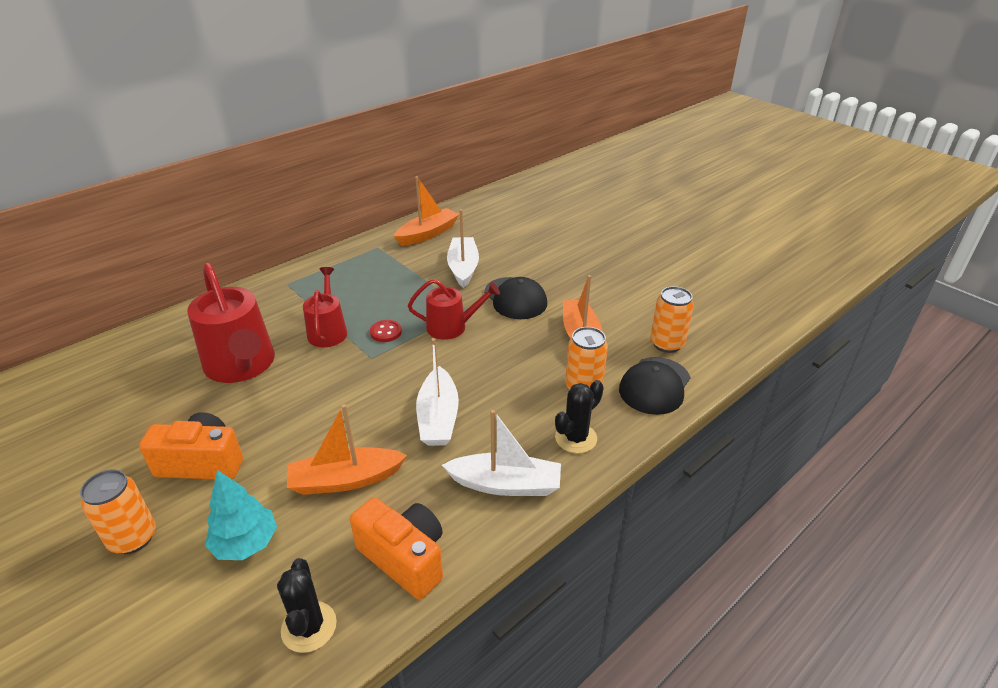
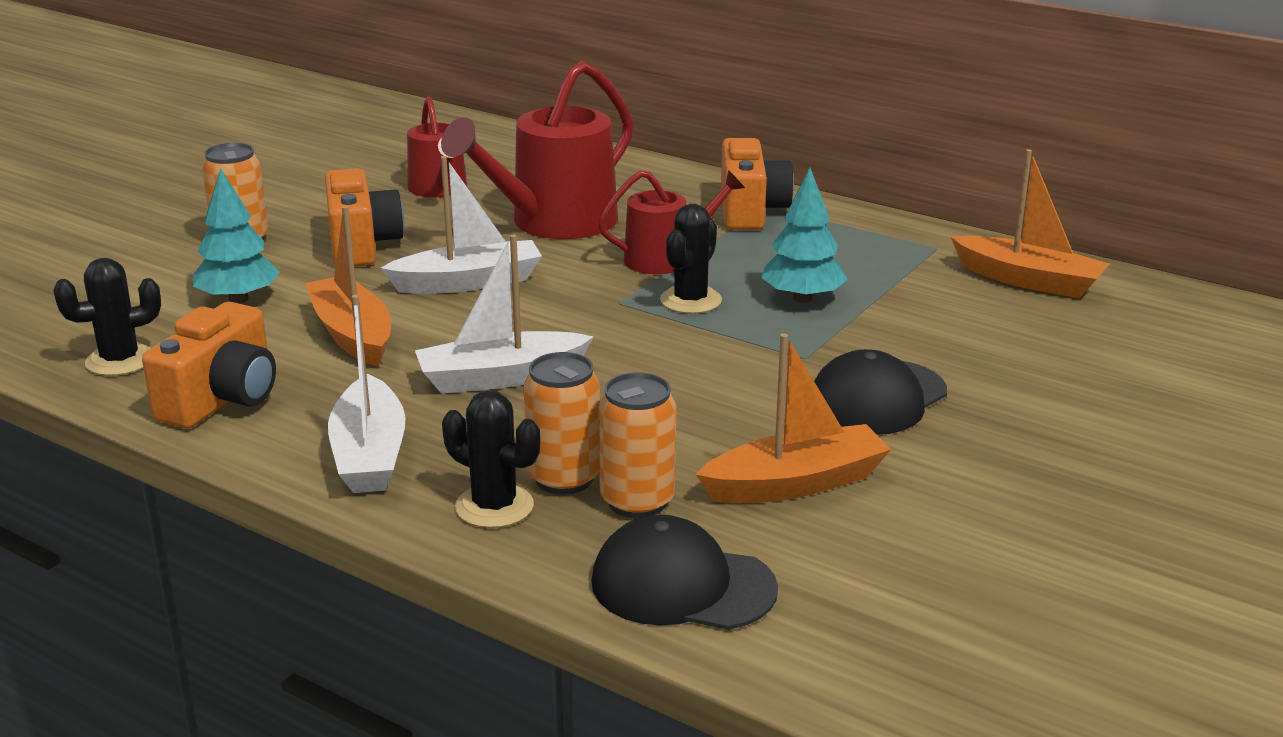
camera: 75 degrees right, 10 degrees down
red button [370,320,402,342] -> black cactus [660,204,722,314]
red watering can [408,279,500,340] -> red watering can moved to [407,97,467,197]
white boat [447,209,479,288] -> white boat moved to [381,156,542,294]
orange can [650,286,694,353] -> orange can moved to [523,352,600,495]
none -> orange camera [721,138,794,230]
none -> turquoise tree [761,168,848,303]

